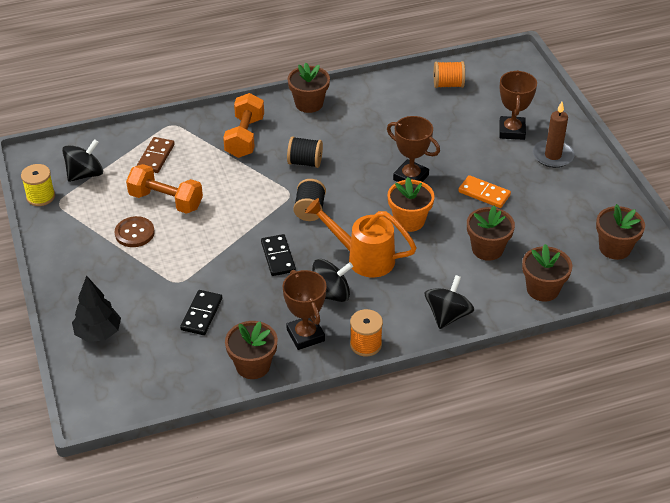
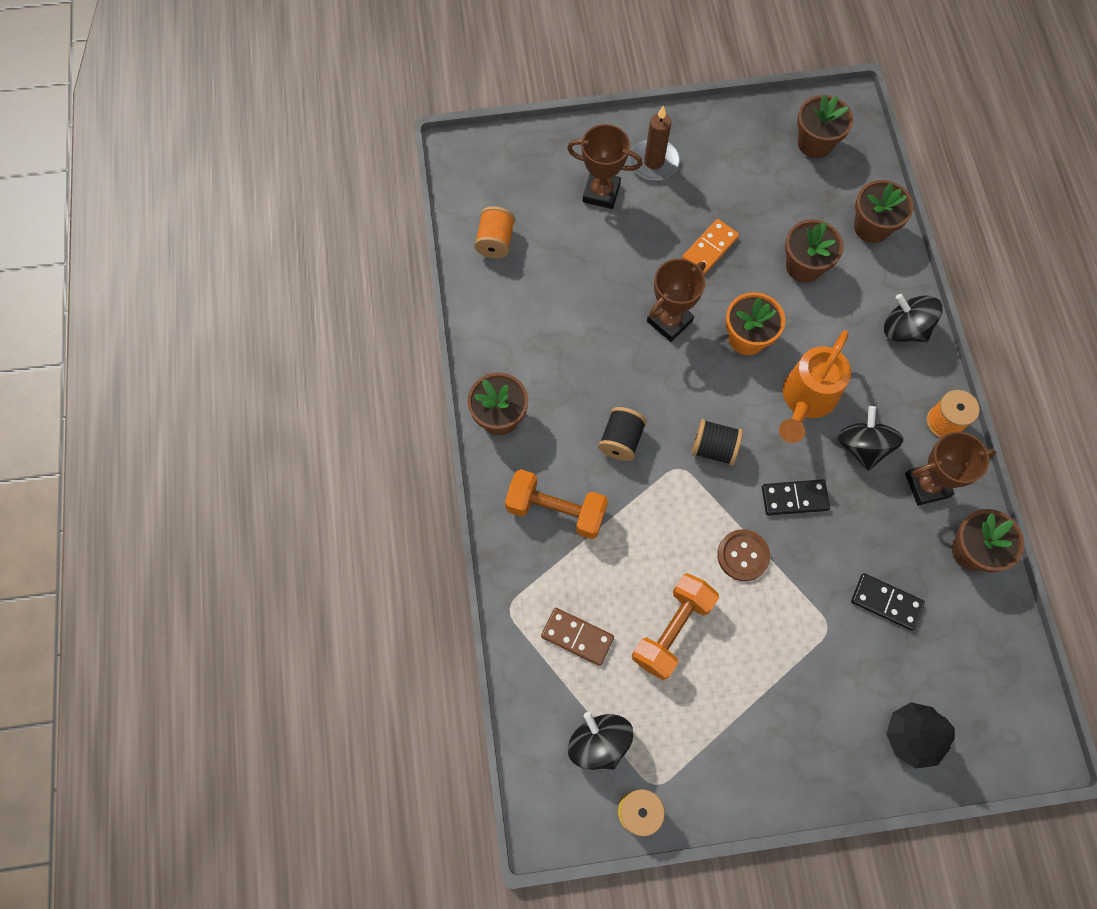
camera: 80 degrees left, 25 degrees up
brown button [115,216,155,247] -> brown button moved to [717,529,770,581]

